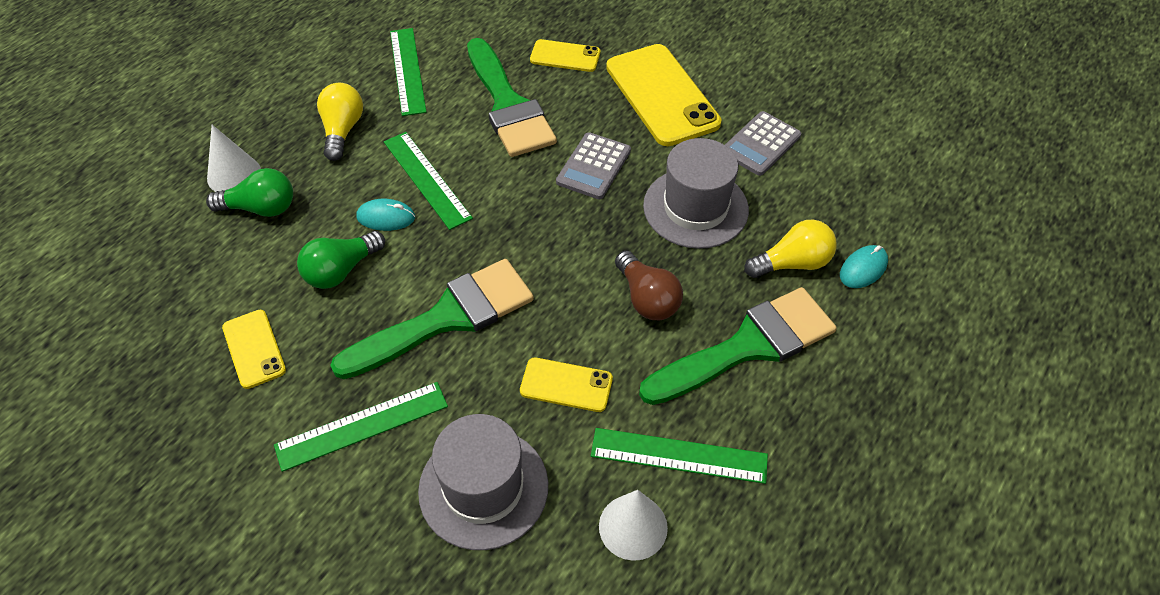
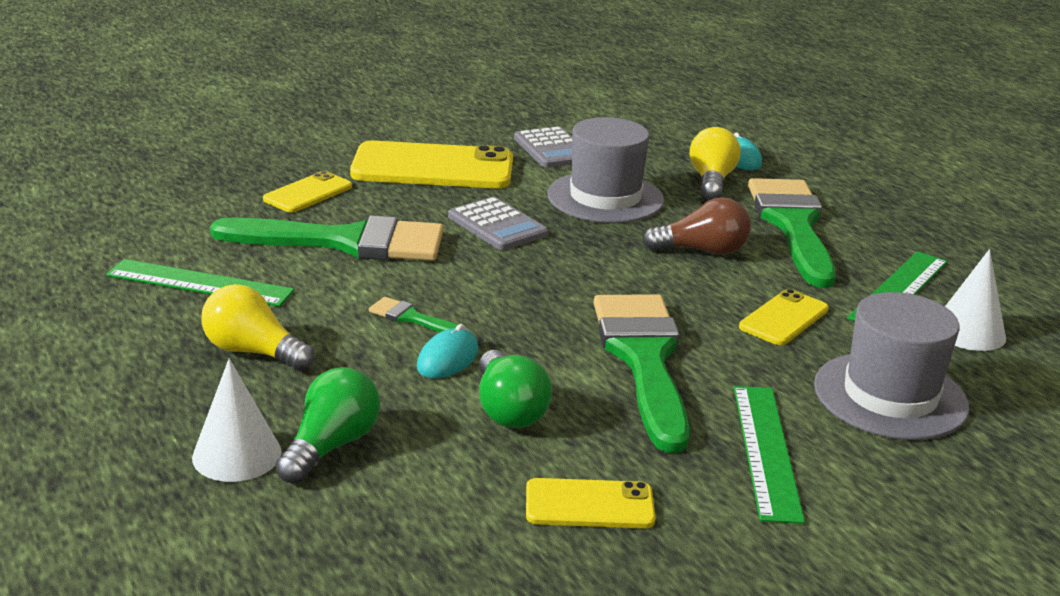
camera: 65 degrees left, 25 degrees down
green ruler [384,132,473,230] -> green brush [369,297,458,332]

